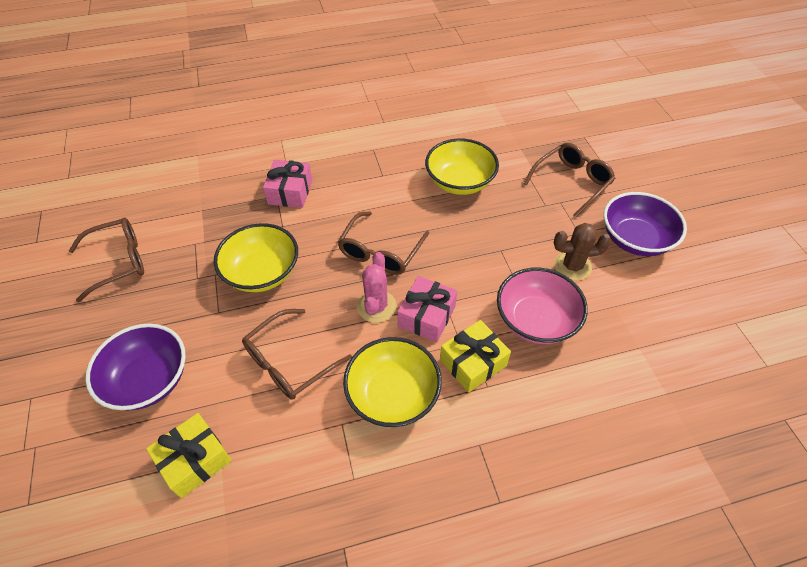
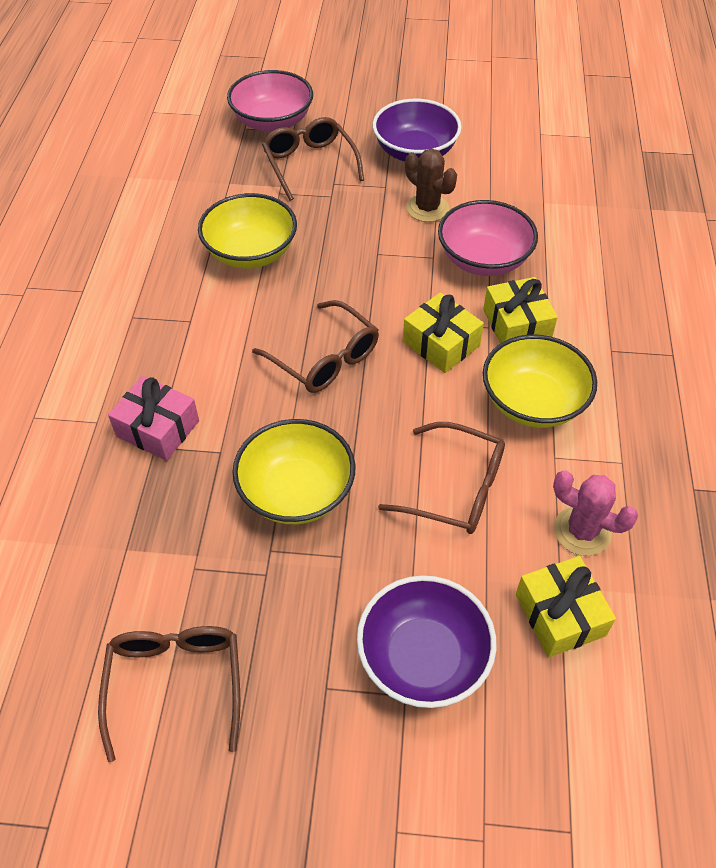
camera: 70 degrees left, 0 degrees up
brown glasses [242,309,352,400] -> brown glasses turned 45 degrees counterclockwise [378,422,505,534]
pink cactus [357,252,396,323] -> pink cactus moved to [553,470,638,556]
pink gift [398,276,457,342] -> yellow gift [403,293,484,373]
brown cactus [554,223,611,281] -> brown cactus turned 60 degrees counterclockwise [405,148,457,222]
none -> pink bowl [227,70,313,132]

